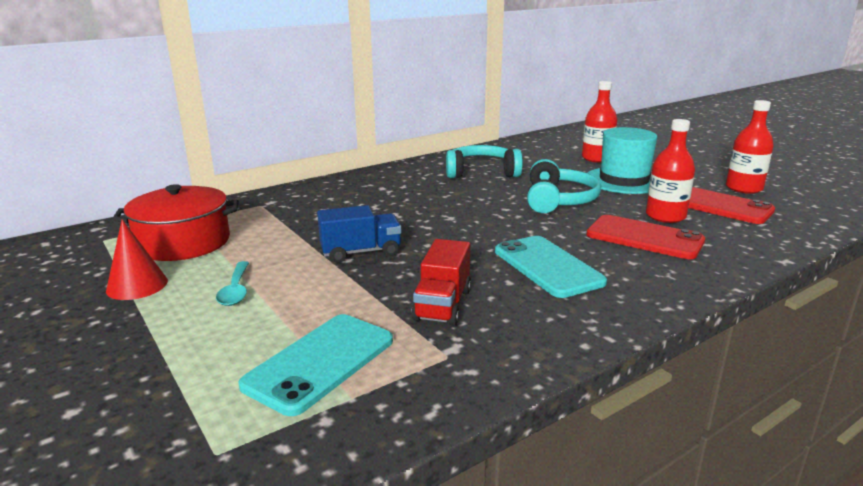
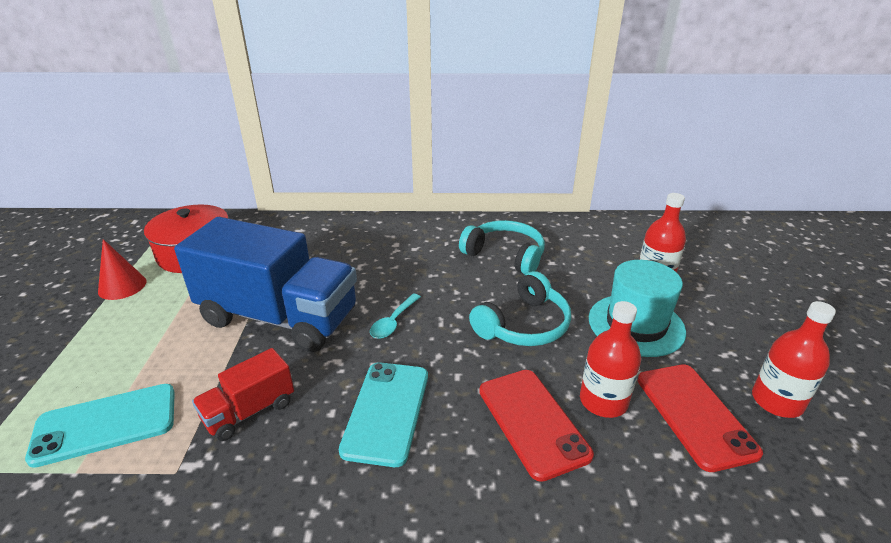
camera: 35 degrees right, 10 degrees up
turquoise spoon [216,261,249,306] -> turquoise spoon moved to [370,294,421,339]
blue truck [317,205,401,263] -> blue truck [174,217,357,352], size x2.15

